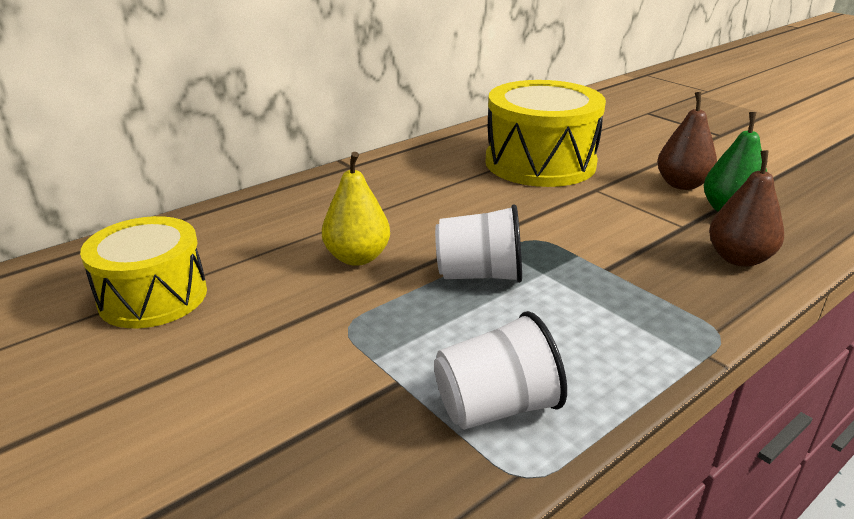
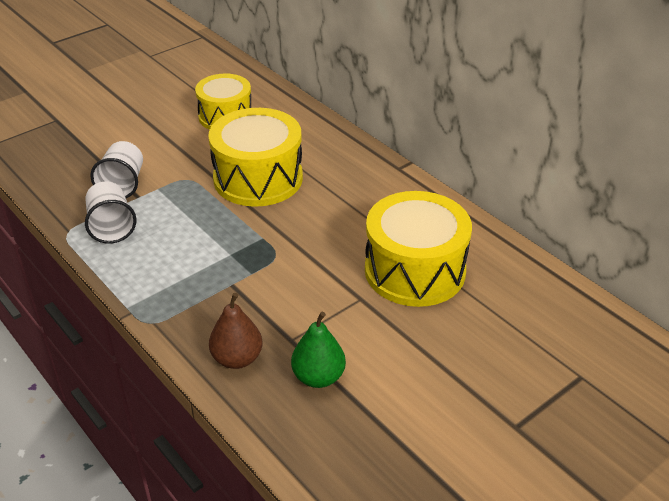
camera: 90 degrees right, 10 degrees up
yellow pear [322,152,390,266] -> yellow drum [208,108,303,207]
white cup [435,204,522,283] -> white cup moved to [90,141,143,198]
brown pear [657,92,717,190] -> none

